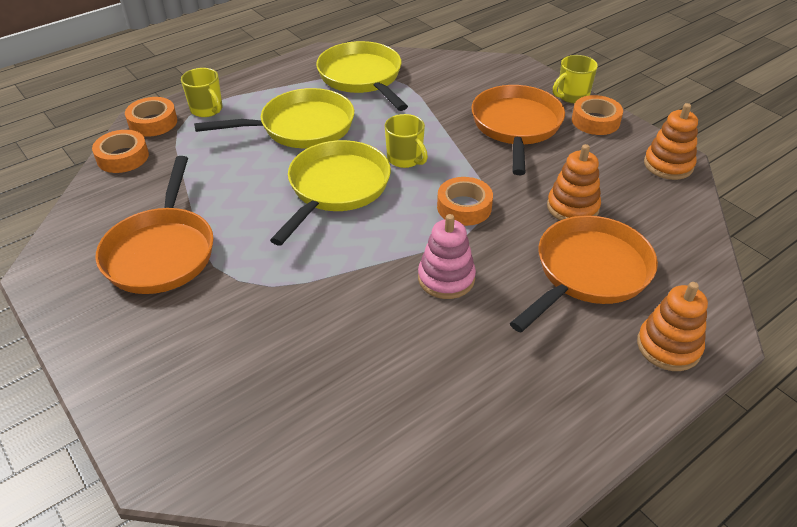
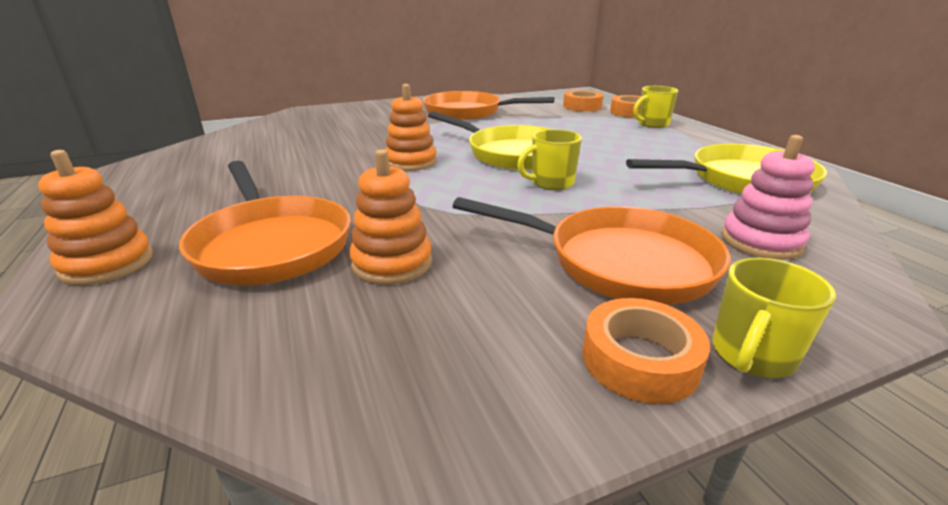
camera: 105 degrees right, 15 degrees down
yellow pan [194,88,354,148] -> none
pink stacking toy [418,214,476,299] -> pink stacking toy moved to [721,135,815,260]
orange tape [437,177,493,226] -> none
yellow mug [553,55,598,103] -> yellow mug turned 120 degrees counterclockwise [712,257,836,378]
orange stacking toy [644,103,698,180] -> orange stacking toy moved to [385,84,437,171]

